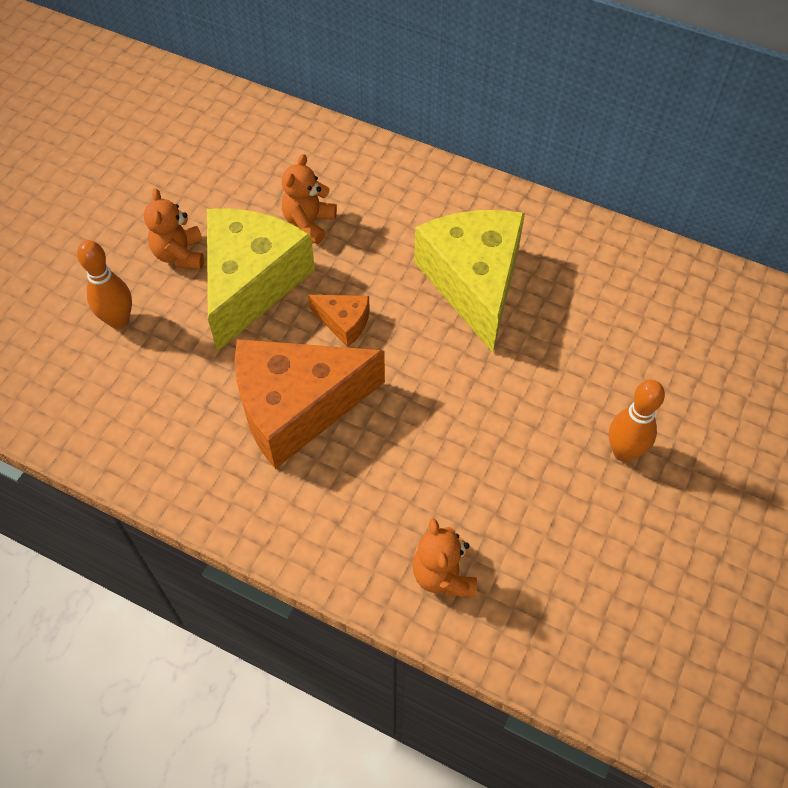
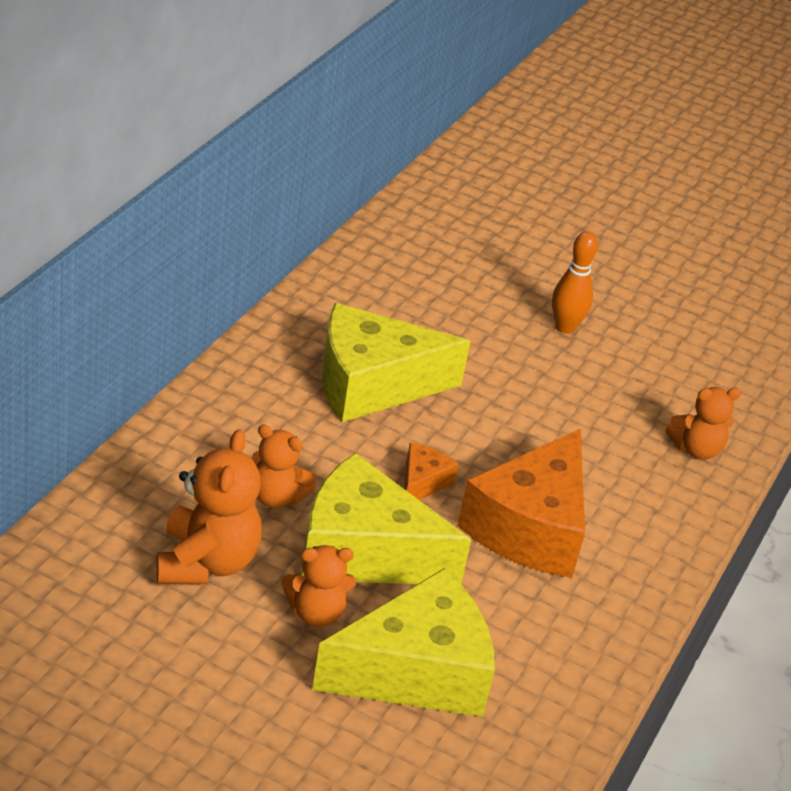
camera: 95 degrees left, 20 degrees down
orange bowling pin [77,240,132,329] -> yellow cheese [312,568,495,717]
orange cheese [235,339,385,469] -> orange cheese turned 45 degrees clockwise [457,429,585,578]
none -> orange teddy bear [156,429,262,584]

